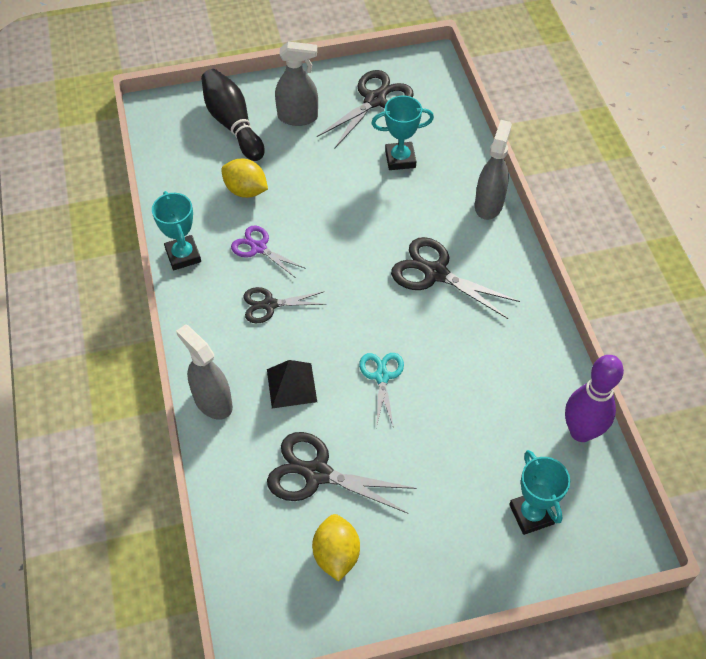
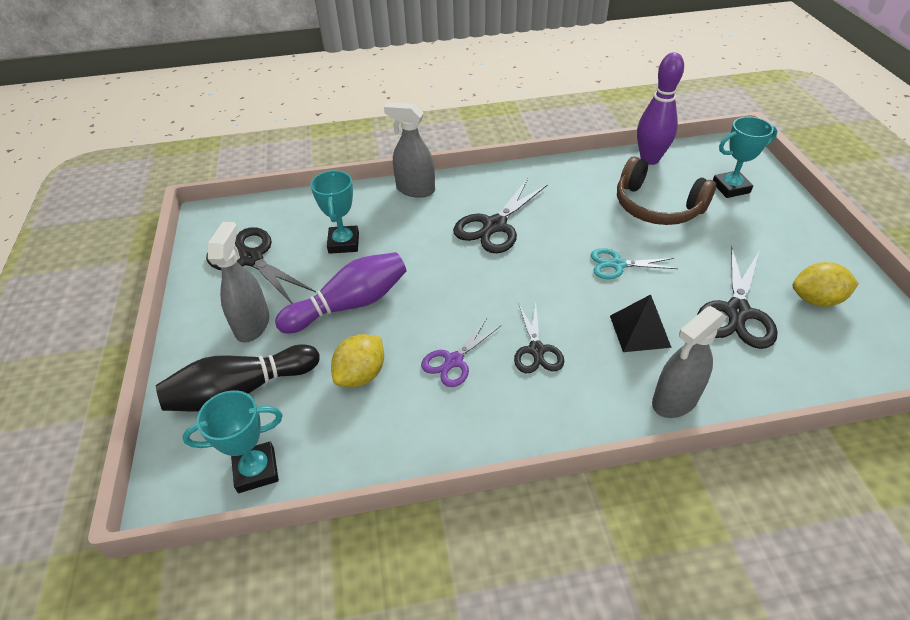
camera: 85 degrees left, 10 degrees down
turquoise trophy [152,191,201,270] -> turquoise trophy moved to [182,390,283,493]
none -> purple bowling pin [275,252,406,334]
none -> brown headphones [617,156,716,225]

